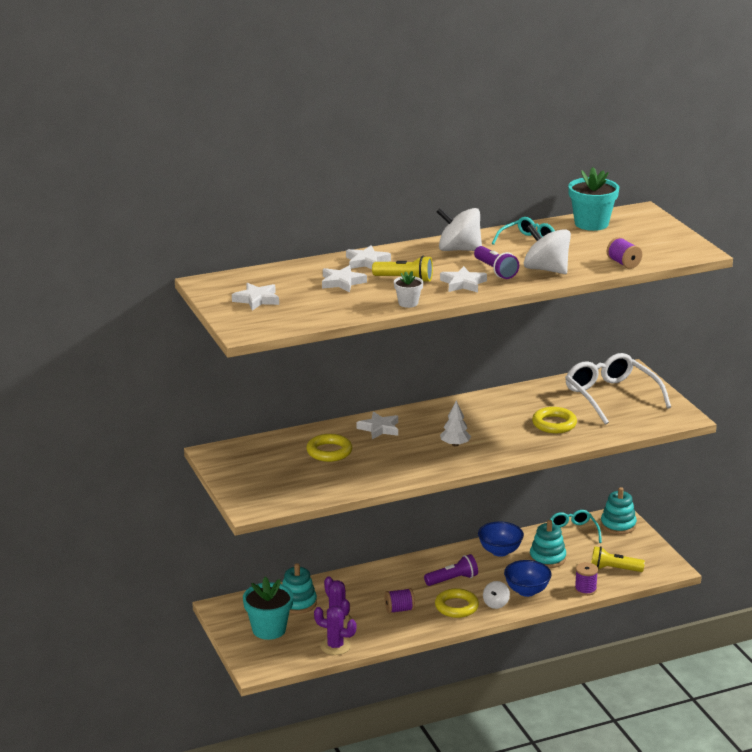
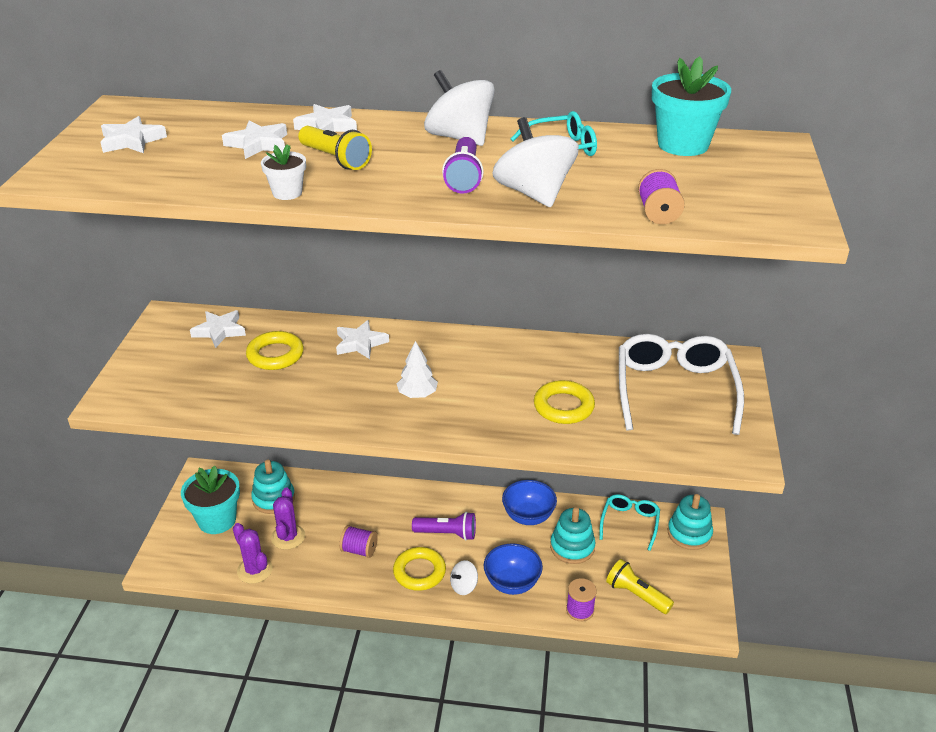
camera: 30 degrees right, 10 degrees up
white star [440,266,487,293] -> white star moved to [190,310,246,348]

